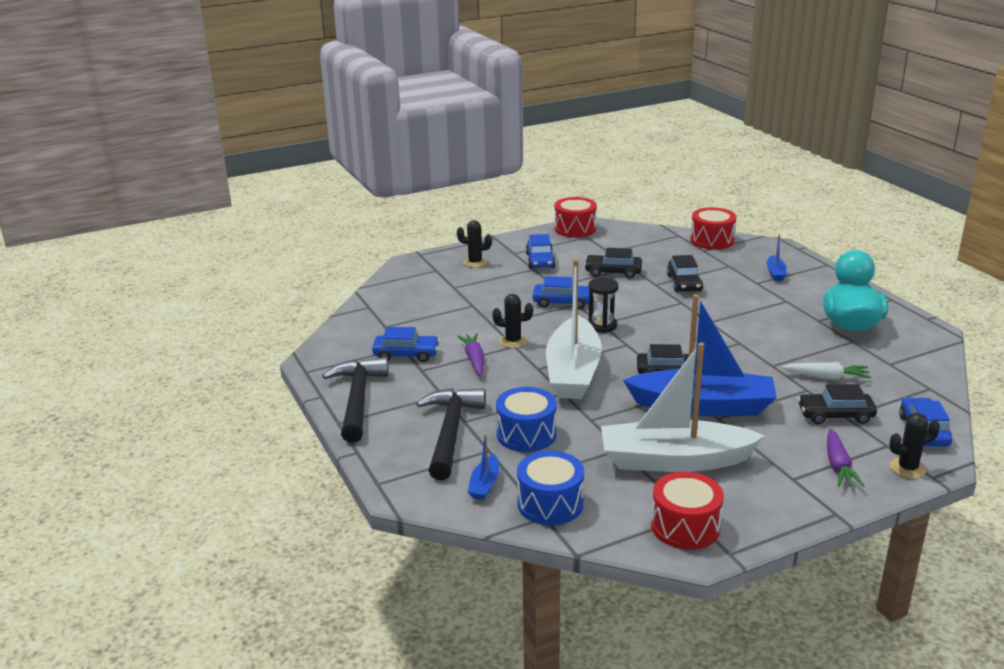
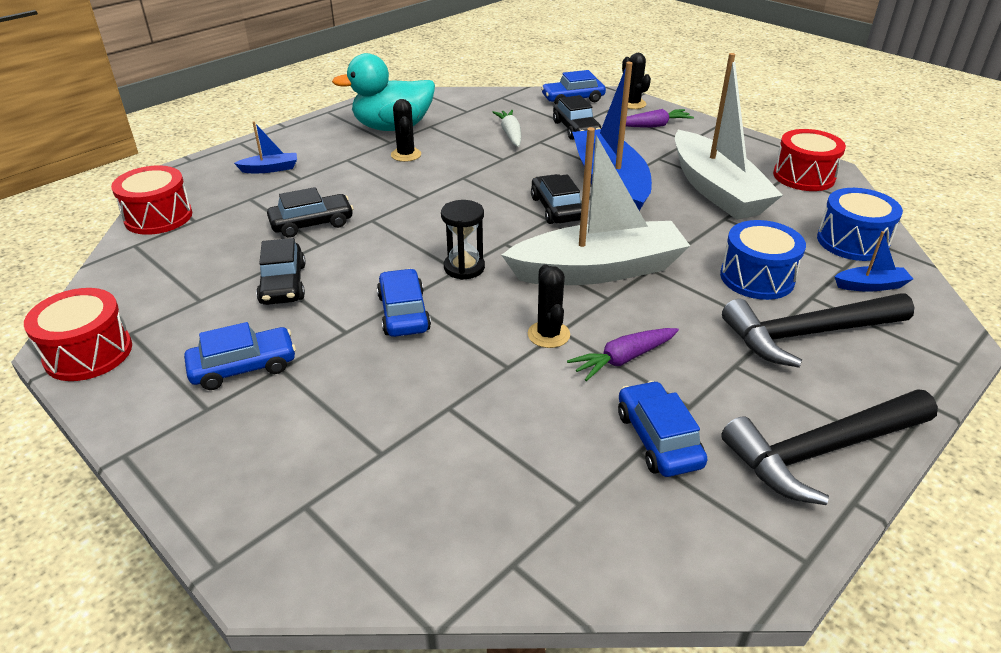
camera: 110 degrees left, 10 degrees up
black cactus [457,220,492,268] -> black cactus moved to [391,99,421,162]

